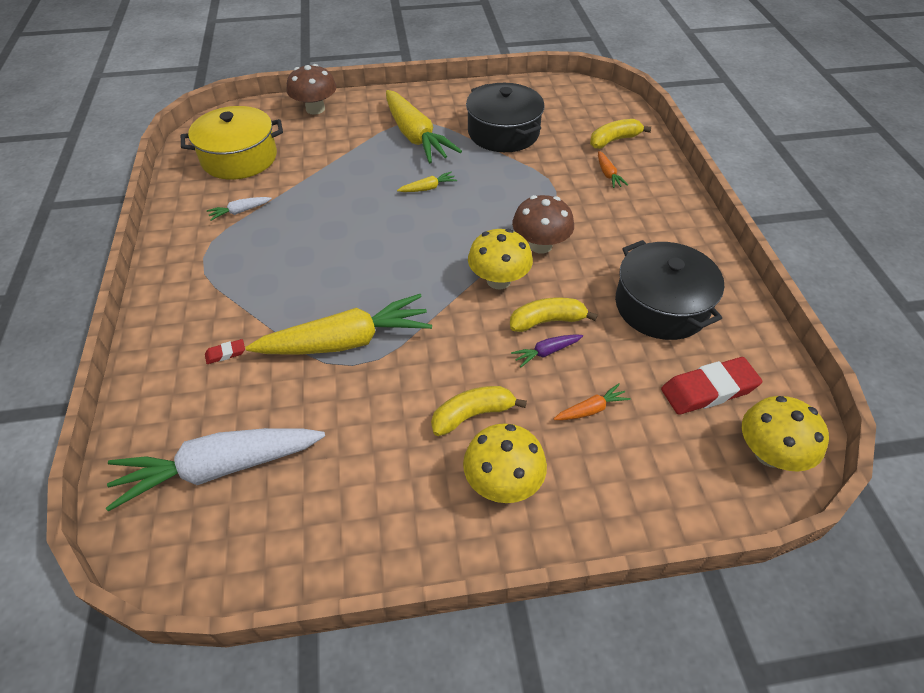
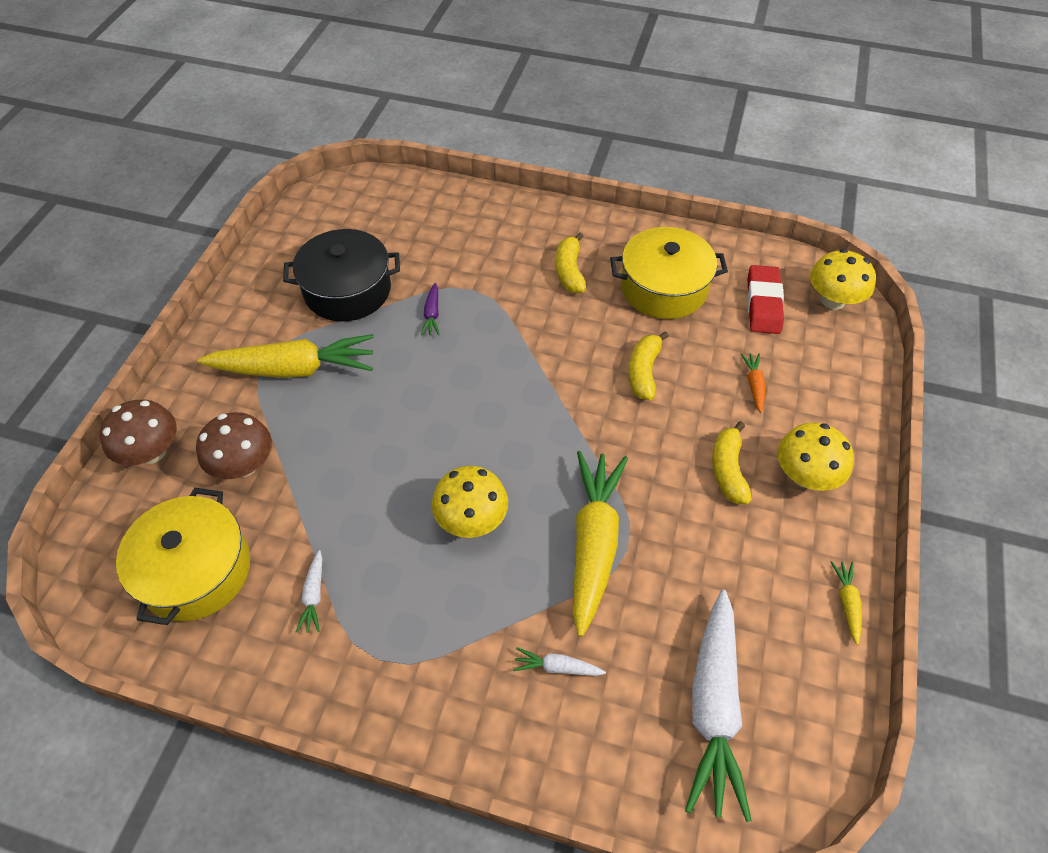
camera: 65 degrees left, 5 degrees up
red eraser [205,339,245,364] -> white carrot [513,647,606,676]
yellow carrot [397,172,457,192] -> yellow carrot moved to [831,561,862,645]
yellow mushroom [468,229,533,290] -> yellow mushroom moved to [432,466,508,538]
purple carrot [511,334,583,368] -> purple carrot moved to [421,283,440,335]
brown mushroom [512,195,574,254] -> brown mushroom moved to [196,412,272,479]
yellow banana [590,119,651,149] -> yellow banana moved to [556,232,586,293]
orange carrot [598,151,628,188] -> none
black pot [615,240,724,340] -> yellow pot [610,227,728,319]

